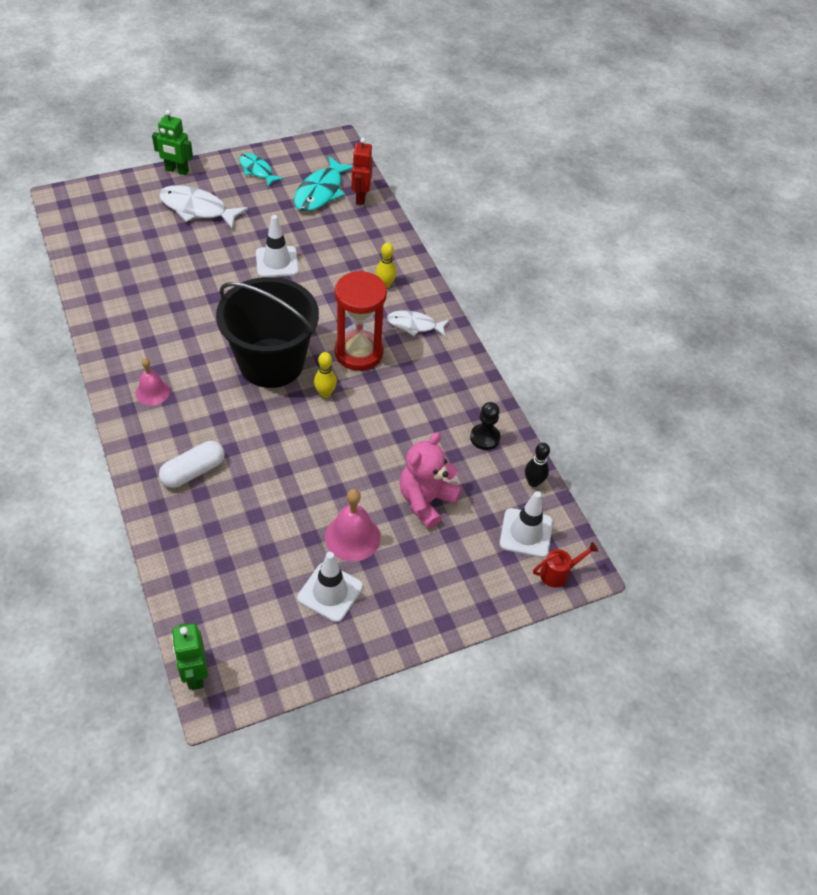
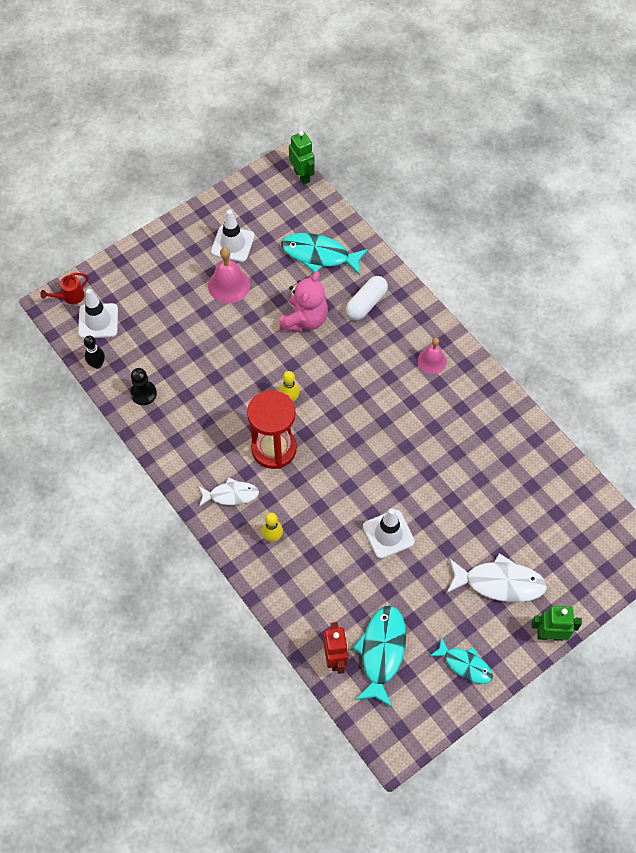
camera: 170 degrees right, 10 degrees up
black bucket [216,277,319,388] -> none
pink teddy bear [400,432,461,529] -> pink teddy bear moved to [280,271,328,332]
none -> turquoise fish [281,233,368,276]

